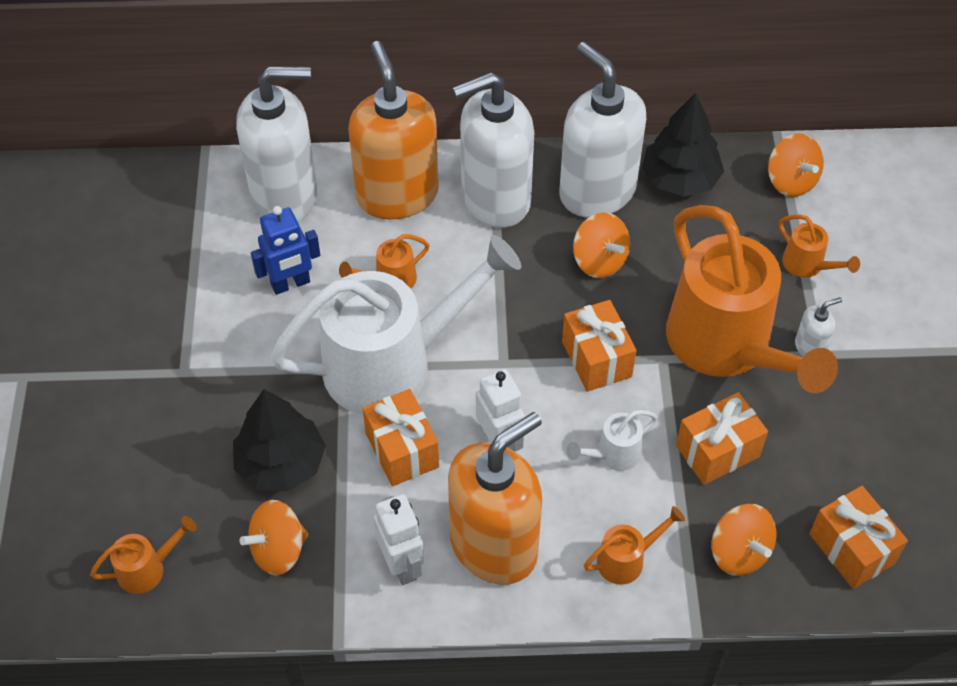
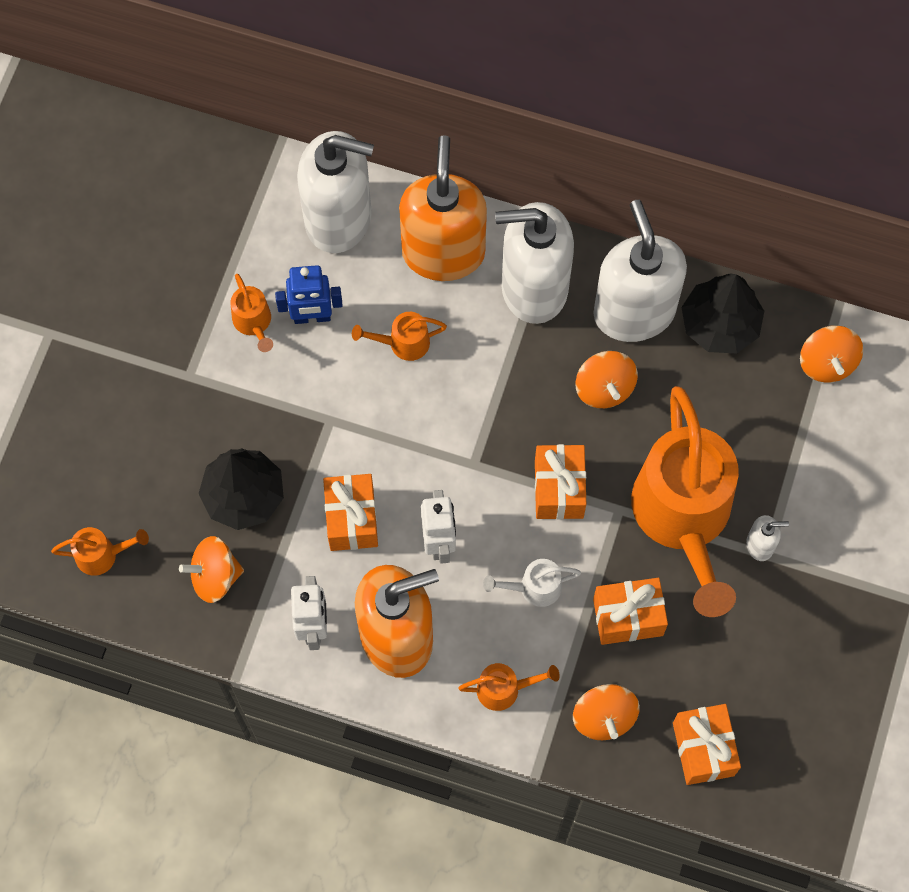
camera: 20 degrees right, 15 degrees up
white watering can [270,235,521,414] -> none
orange watering can [779,214,860,278] -> orange watering can moved to [230,274,273,352]

